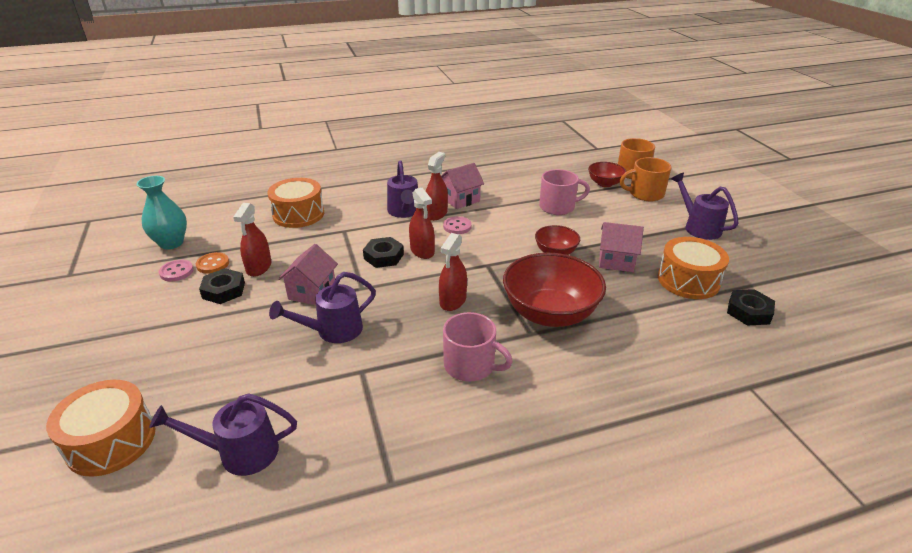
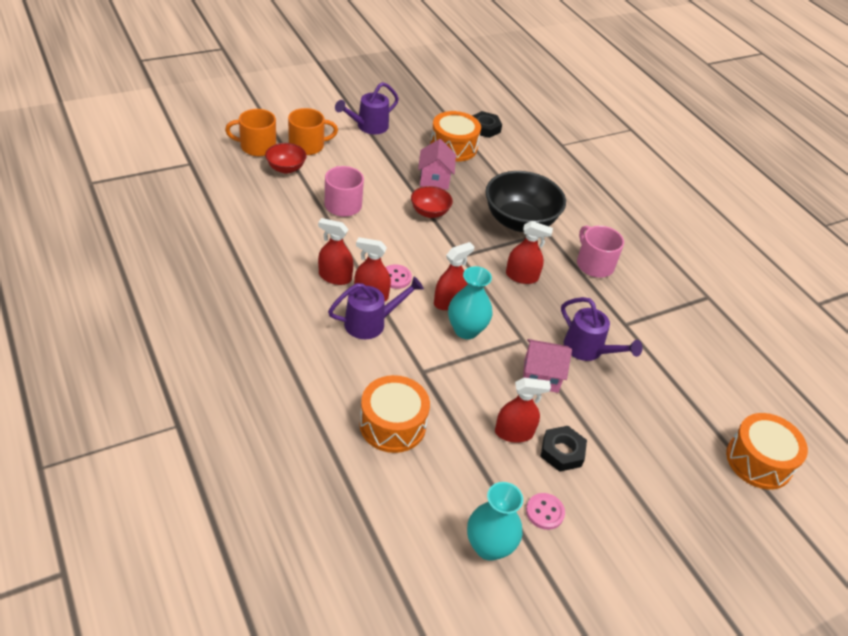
camera: 105 degrees left, 10 degrees up
purple watering can [149,393,297,476] -> none
orange button [196,252,229,274] -> none
black nut [363,237,404,268] -> turquoise vase [448,266,492,339]
pink house [441,163,484,209] -> red spray bottle [318,218,353,285]
pink mug [443,312,513,382] -> pink mug turned 45 degrees counterclockwise [577,225,624,278]
red bowl [503,253,606,327] -> black bowl [486,171,566,232]
orange mug [620,157,671,201] -> orange mug turned 90 degrees counterclockwise [288,108,338,155]

